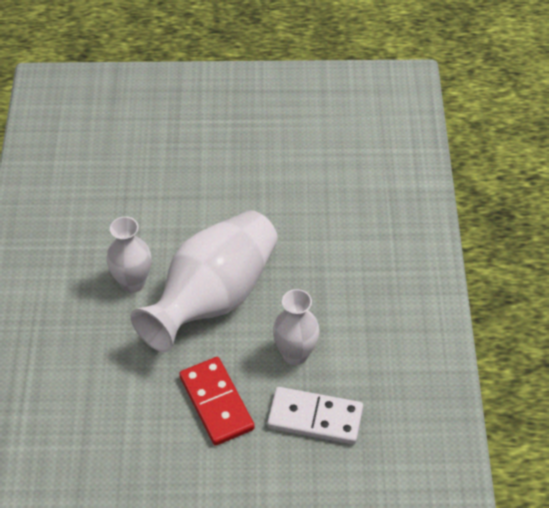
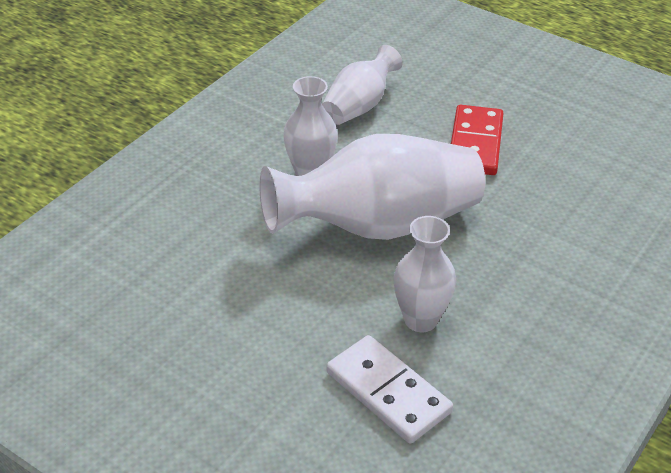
camera: 35 degrees right, 10 degrees down
red domino [179,357,255,446] -> red domino moved to [451,105,504,175]
none -> white vase [322,45,403,125]

